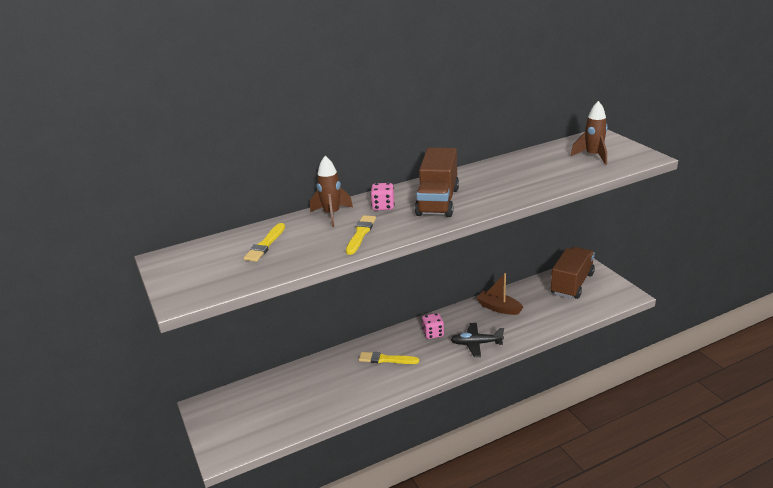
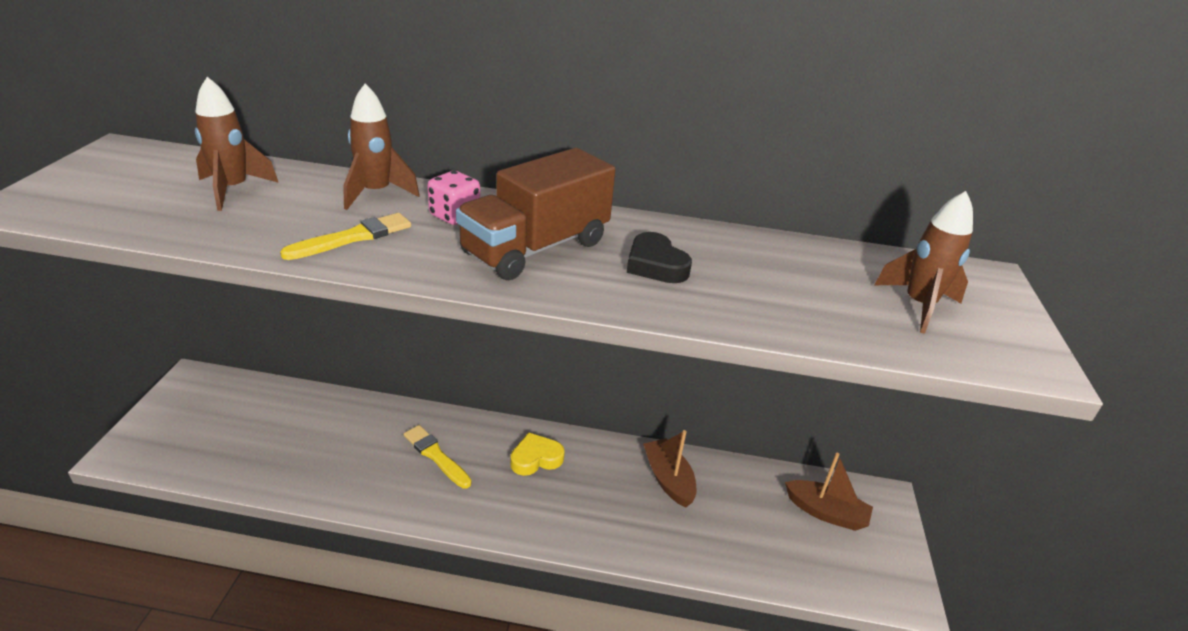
camera: 30 degrees right, 5 degrees up
yellow brush [244,223,285,262] -> brown rocket [195,77,279,211]
pink dice [422,313,444,339] -> yellow heart [510,432,565,476]
black plane [451,323,504,357] -> none
brown truck [551,247,595,299] -> brown boat [785,453,873,531]
none -> black heart [627,232,692,283]

